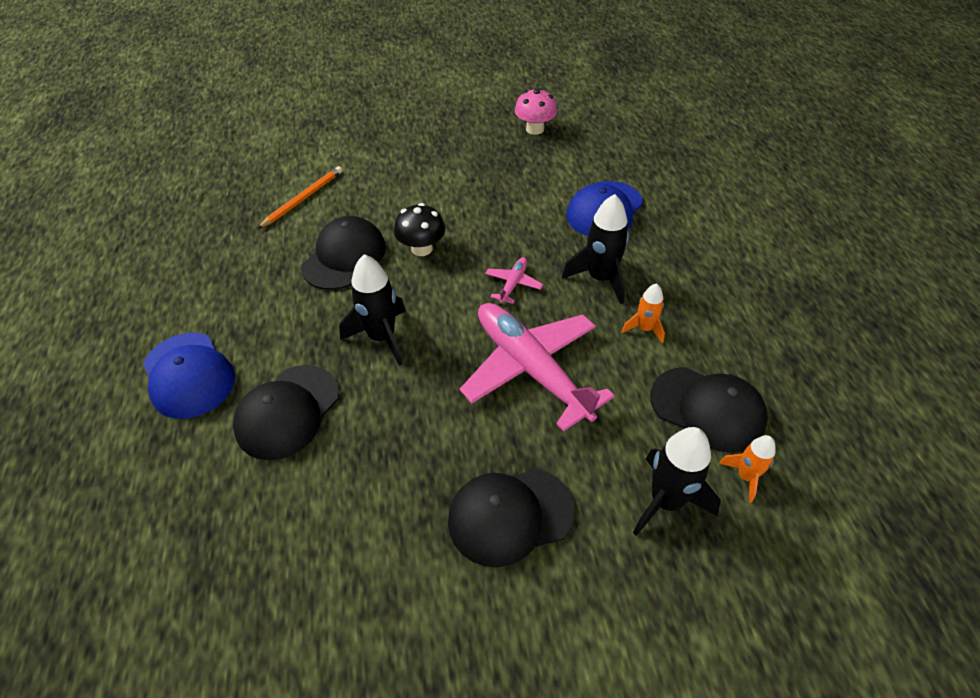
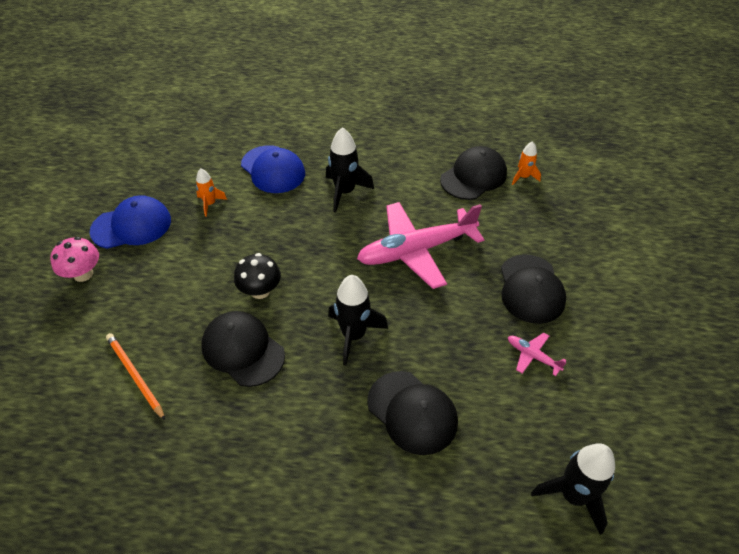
camera: 75 degrees left, 0 degrees up
blue cap [143,333,235,419] -> blue cap moved to [90,195,171,249]
pink plane [485,257,543,304] -> pink plane moved to [508,332,567,376]
pink mushroom [515,88,557,135] -> pink mushroom moved to [50,237,99,282]
orange rocket [621,283,665,343] -> orange rocket moved to [196,168,227,217]
black rocket [633,427,721,536] -> black rocket moved to [531,444,615,535]

